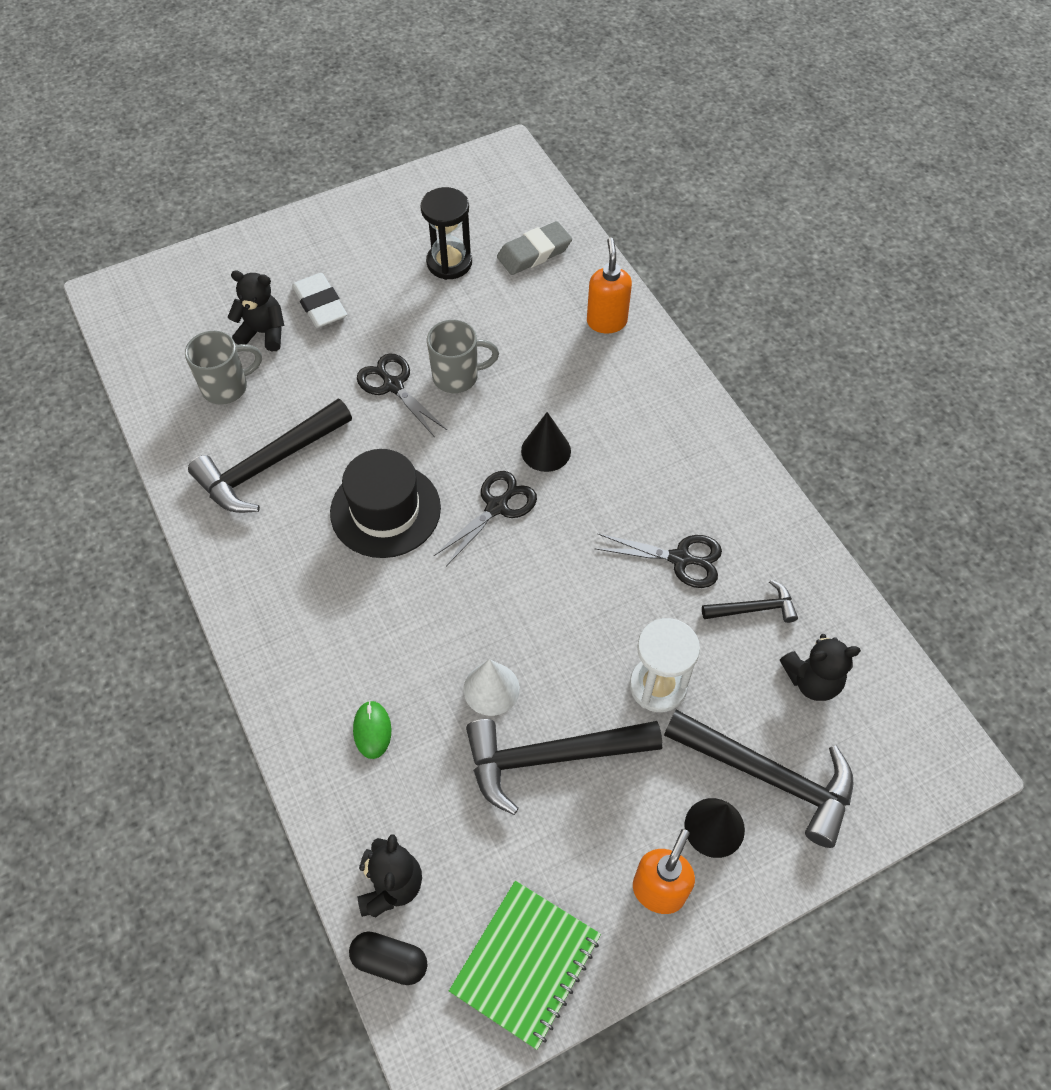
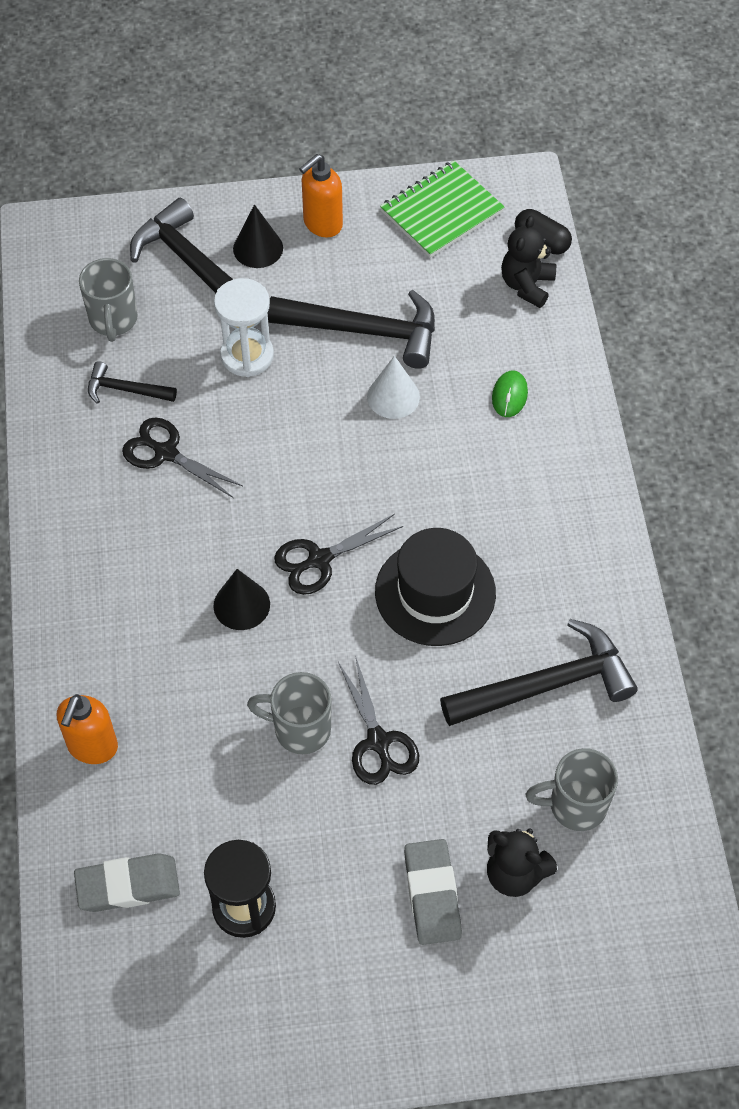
camera: 160 degrees left, 0 degrees up
white eraser [292,273,347,328] -> grey eraser [404,839,462,945]
black teddy bear [780,634,861,701] -> grey mug [79,258,138,342]

